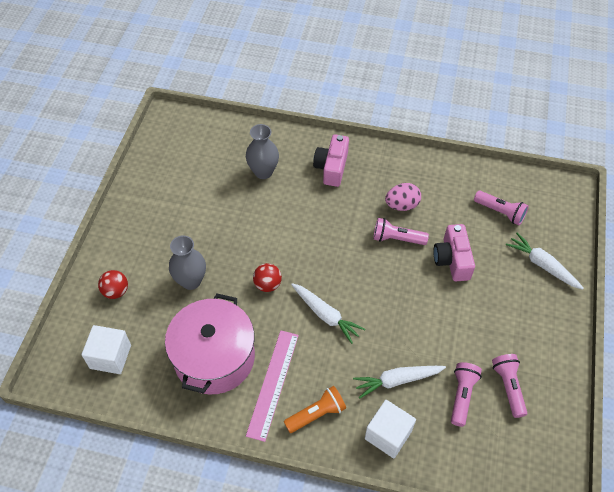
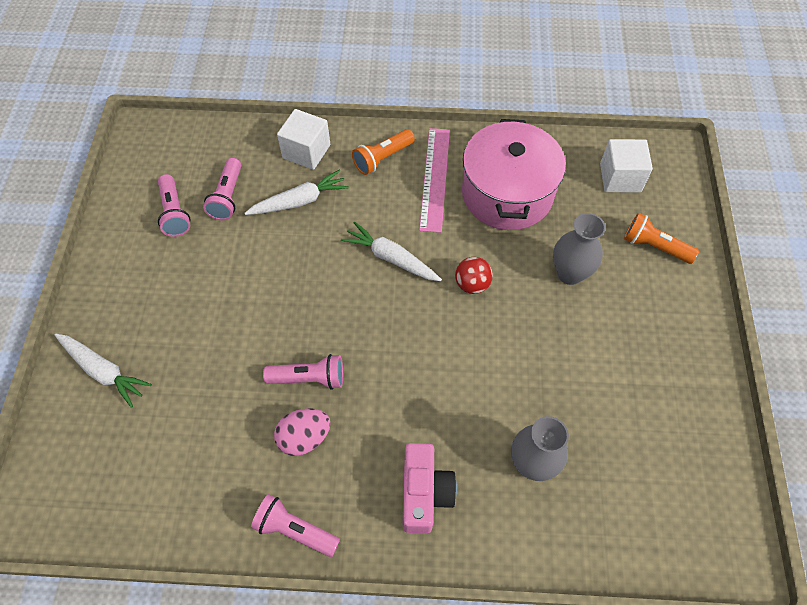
camera: 170 degrees right, 5 degrees up
red ball [98,270,128,299] -> orange flashlight [624,213,699,264]
pink camera [433,224,475,281] -> none
pink flashlight [474,191,529,225] -> pink flashlight moved to [251,494,340,557]

